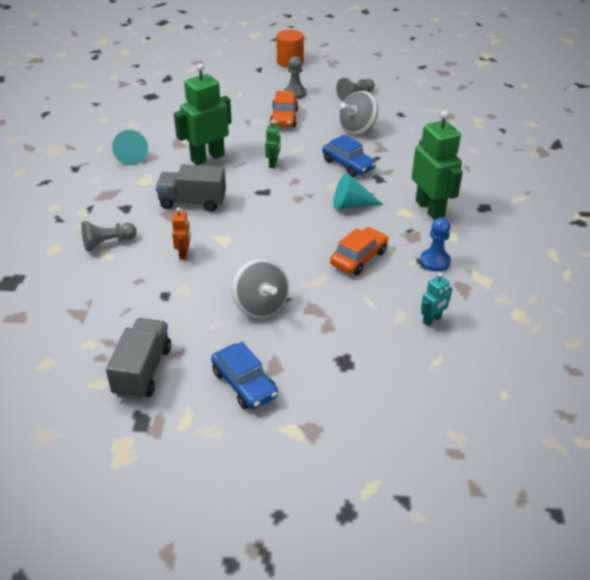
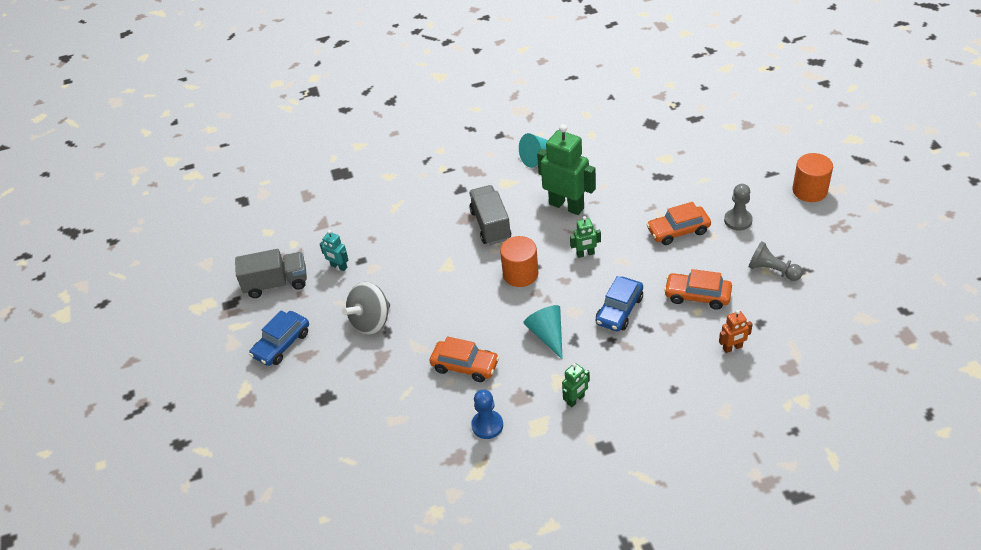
camera: 75 degrees right, 5 degrees up
grey pawn [81,221,137,251] -> none
orange robot [172,207,191,260] -> orange robot moved to [719,310,753,353]
grey spinning top [339,91,378,135] -> orange car [664,269,732,310]
green robot [412,110,463,220] -> green robot [562,363,590,407], size x0.48
turquoise robot [421,273,452,326] -> turquoise robot moved to [320,230,348,271]
none -> orange cylinder [500,236,538,287]

